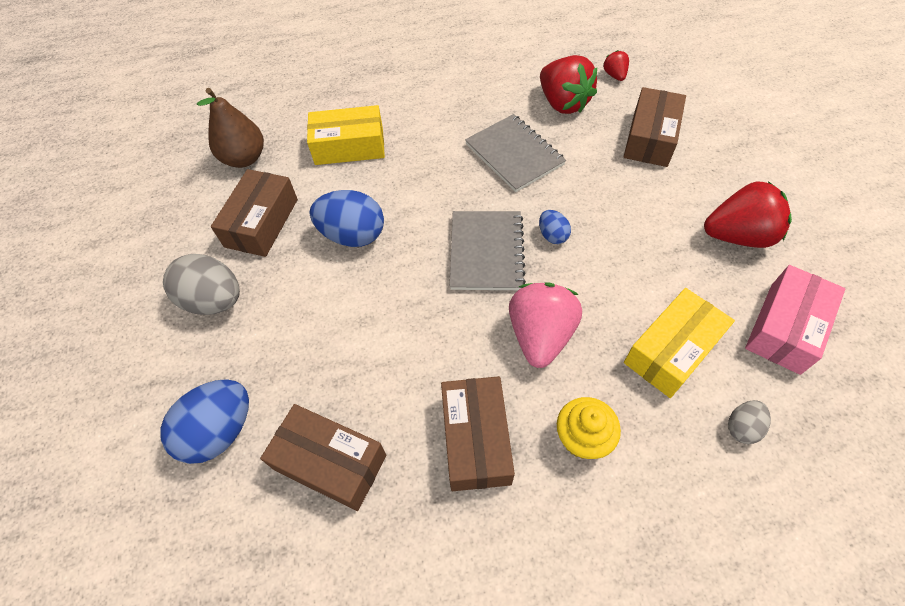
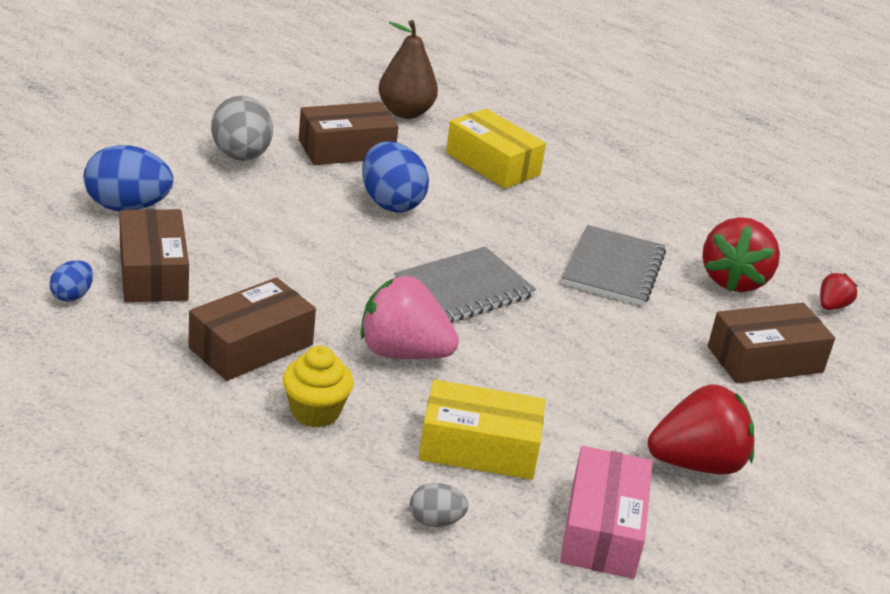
camera: 45 degrees right, 25 degrees down
pink strawberry [509,282,582,368] -> pink strawberry turned 135 degrees counterclockwise [360,276,459,359]
blue egg [539,210,571,244] -> blue egg moved to [49,260,93,302]
red strawberry [704,181,792,248] -> red strawberry turned 60 degrees counterclockwise [648,384,754,474]
pink box [745,265,845,375] -> pink box turned 75 degrees counterclockwise [560,446,653,579]

